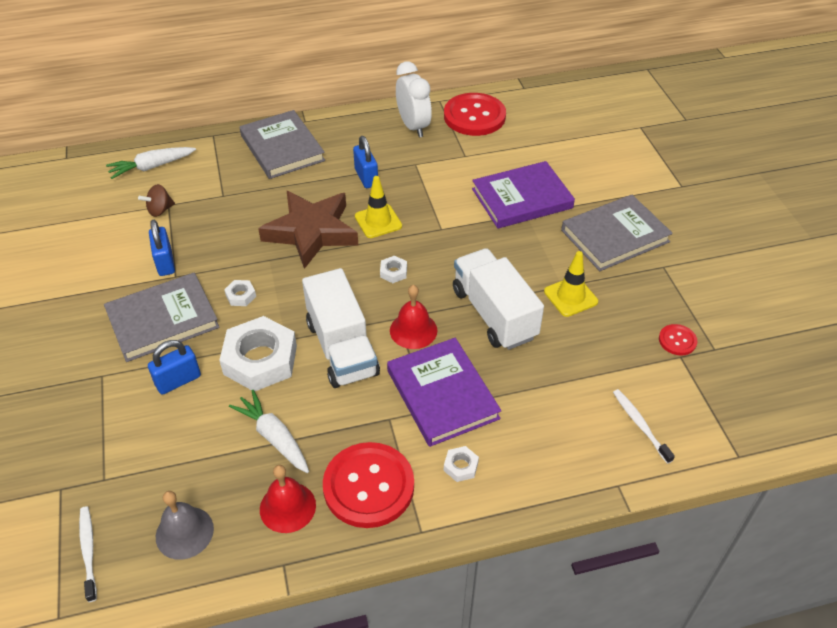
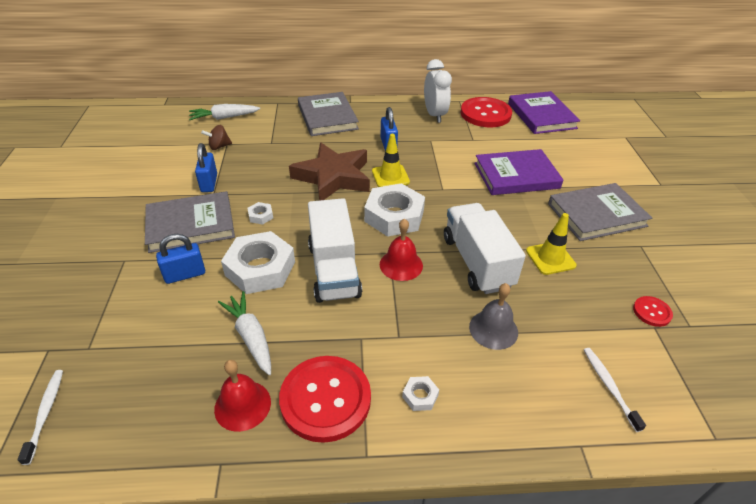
camera: 10 degrees right, 5 degrees down
grey bell [156,491,214,560] -> grey bell moved to [469,283,518,350]
white nut [380,256,407,283] -> white nut [364,183,425,237], size x2.37
purple book [387,338,501,447] -> purple book moved to [508,91,580,134]

